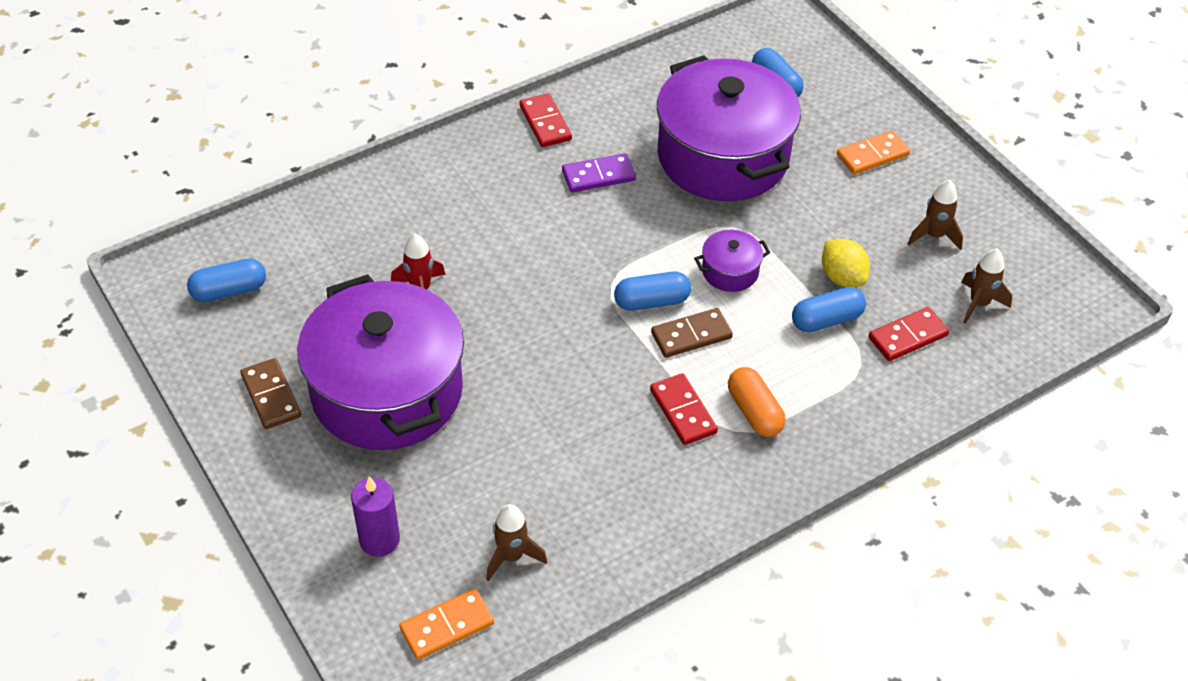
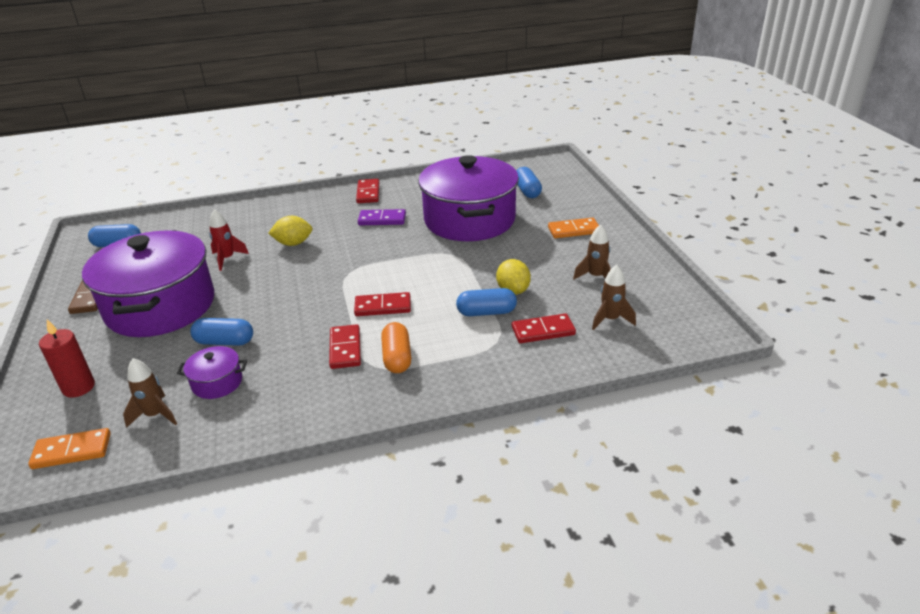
camera: 20 degrees right, 15 degrees down
purple candle [351,476,400,557] -> red candle [39,319,95,398]
blue capsule [614,272,691,311] -> blue capsule moved to [191,318,253,346]
brown domino [651,308,733,358] -> red domino [354,292,411,316]
purple pot [694,230,771,292] -> purple pot moved to [177,346,247,399]
none -> yellow lemon [268,216,313,246]

